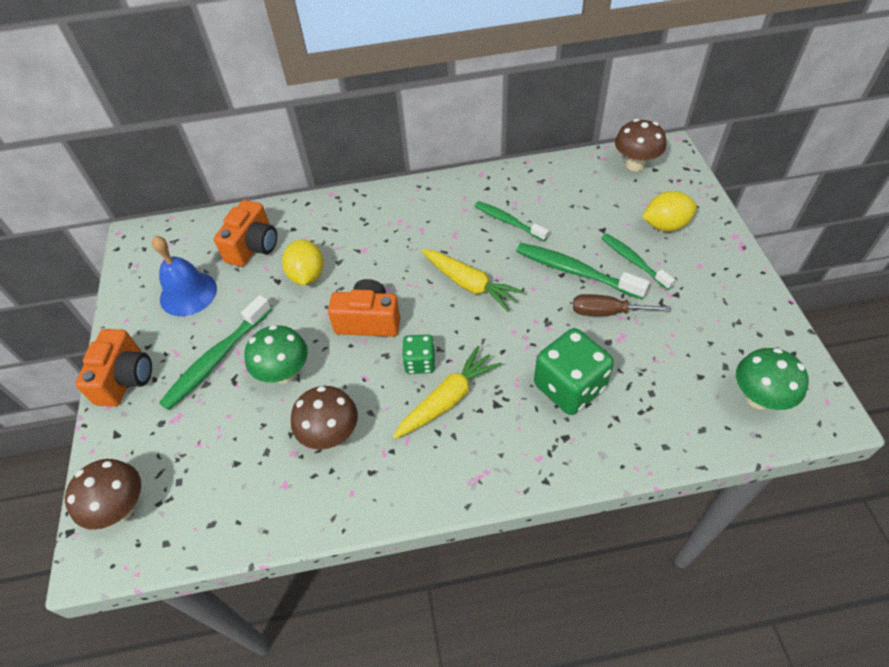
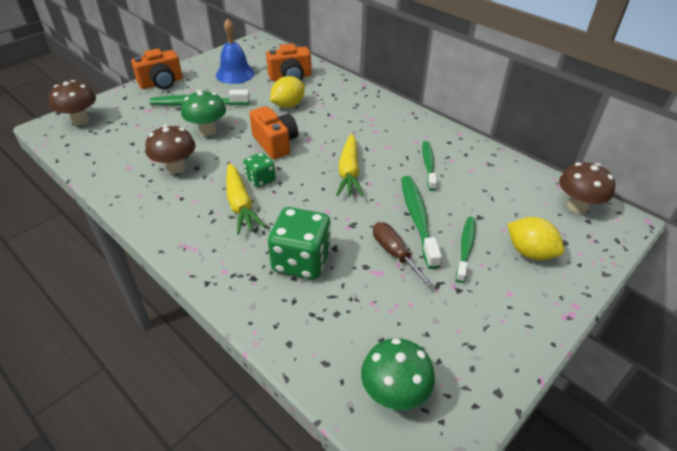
camera: 50 degrees right, 10 degrees down
yellow carrot [393,346,501,439] -> yellow carrot turned 60 degrees clockwise [226,163,266,234]

